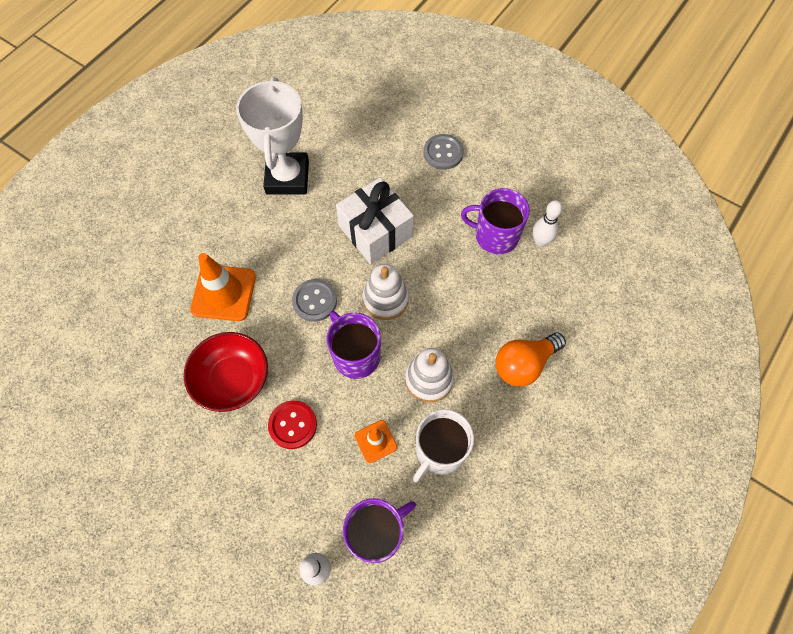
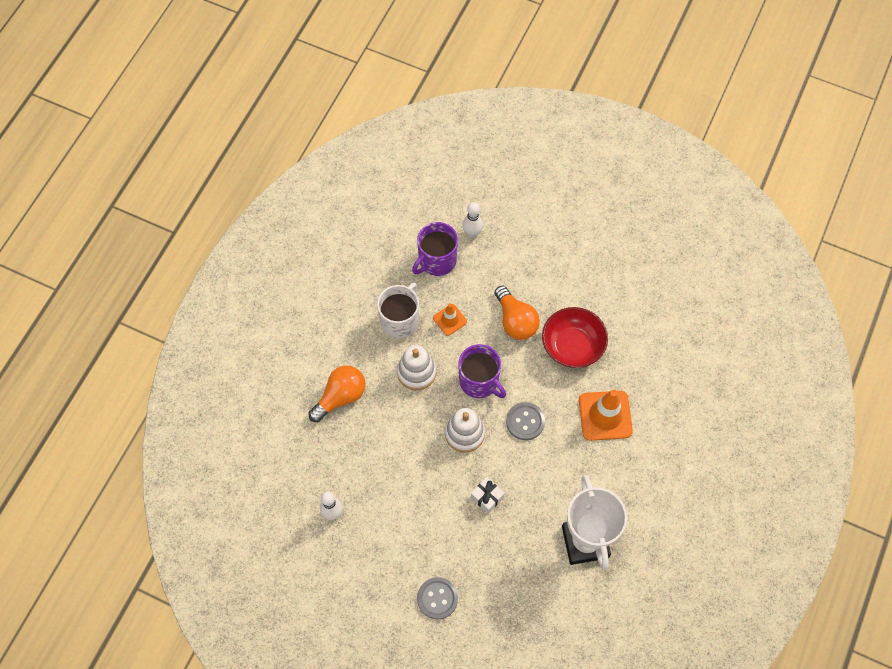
camera: 170 degrees right, 0 degrees up
red button [268,400,317,449] -> orange light bulb [494,286,540,340]
white gift [336,177,414,264] -> white gift [471,477,504,514], size x0.47
purple mug [461,188,530,254] -> none

